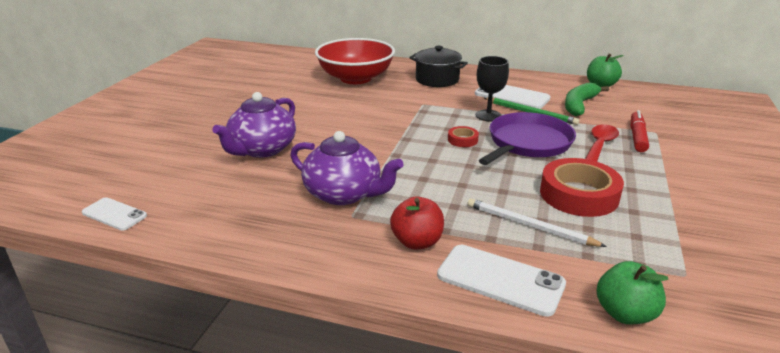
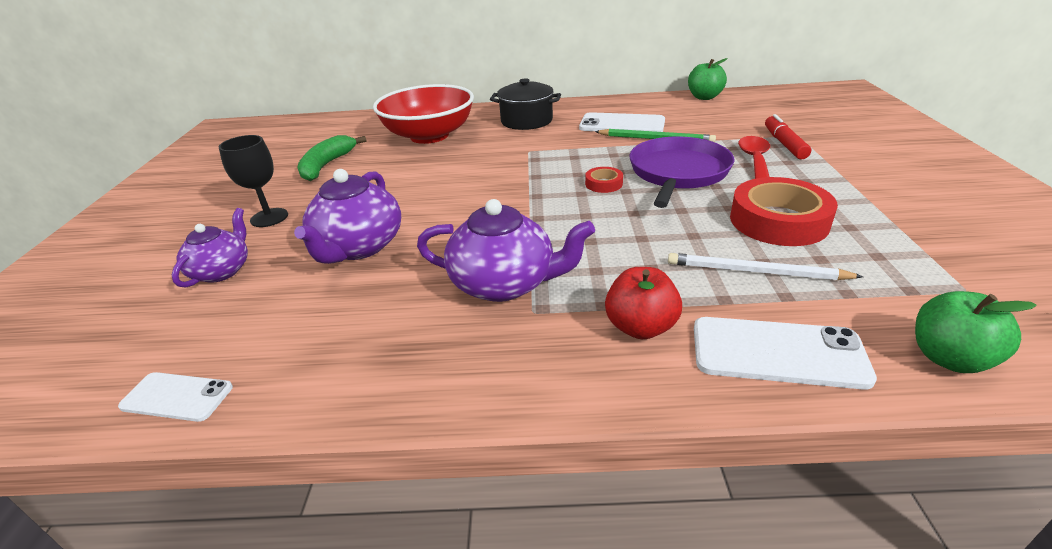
camera: 15 degrees left, 5 degrees up
black goblet [476,56,509,121] -> black goblet moved to [219,135,288,227]
green banana [565,82,609,116] -> green banana moved to [297,135,367,181]
none -> purple teapot [172,208,248,288]

